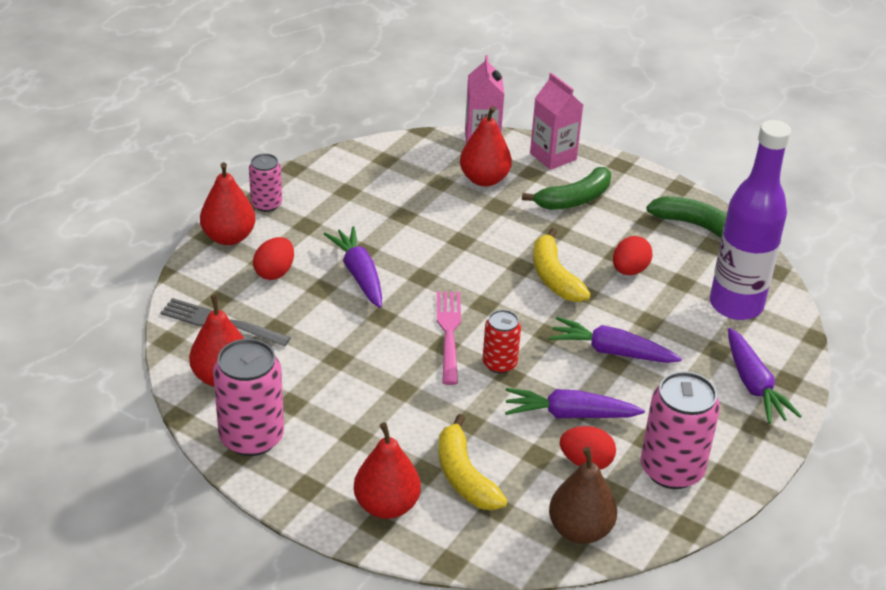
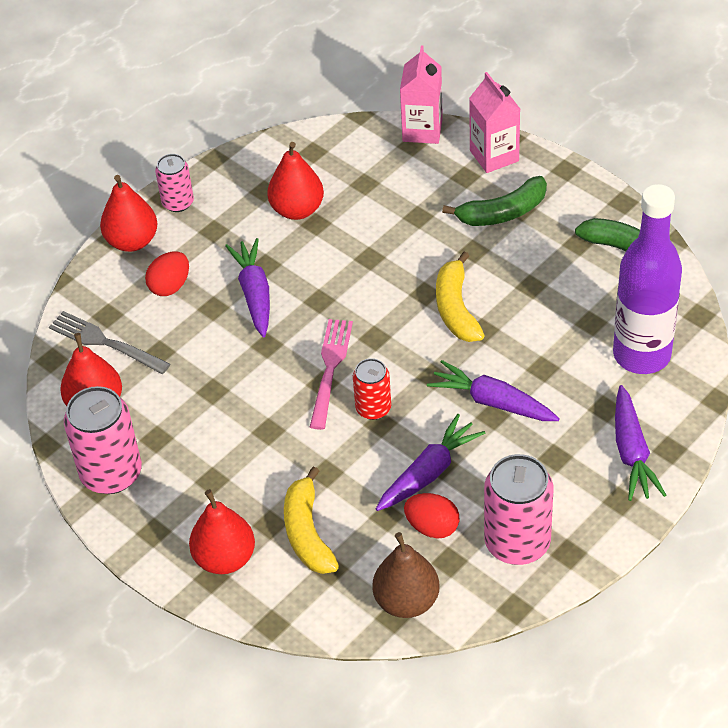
camera: 15 degrees right, 10 degrees up
red pear [460,106,512,187] -> red pear moved to [267,142,324,220]
purple carrot [505,388,645,418] -> purple carrot turned 120 degrees clockwise [376,414,485,511]
red egg [613,236,653,275] -> none

